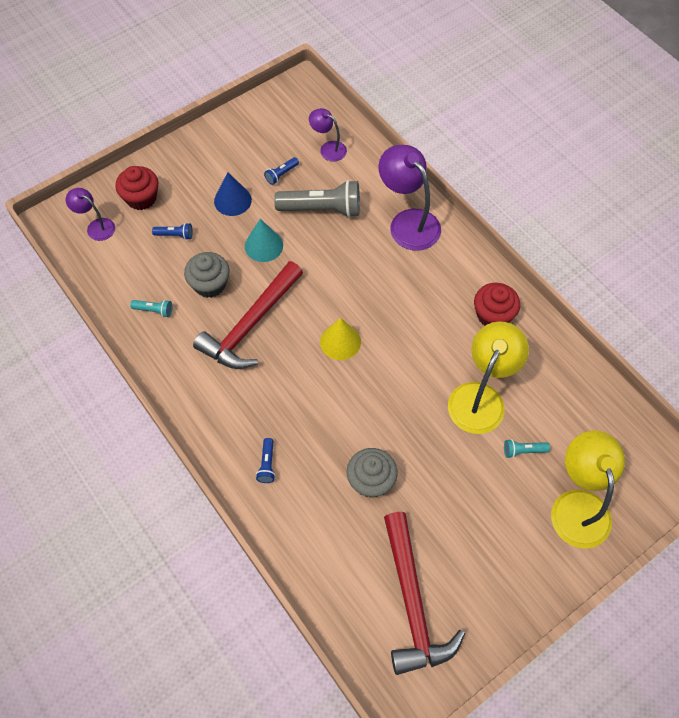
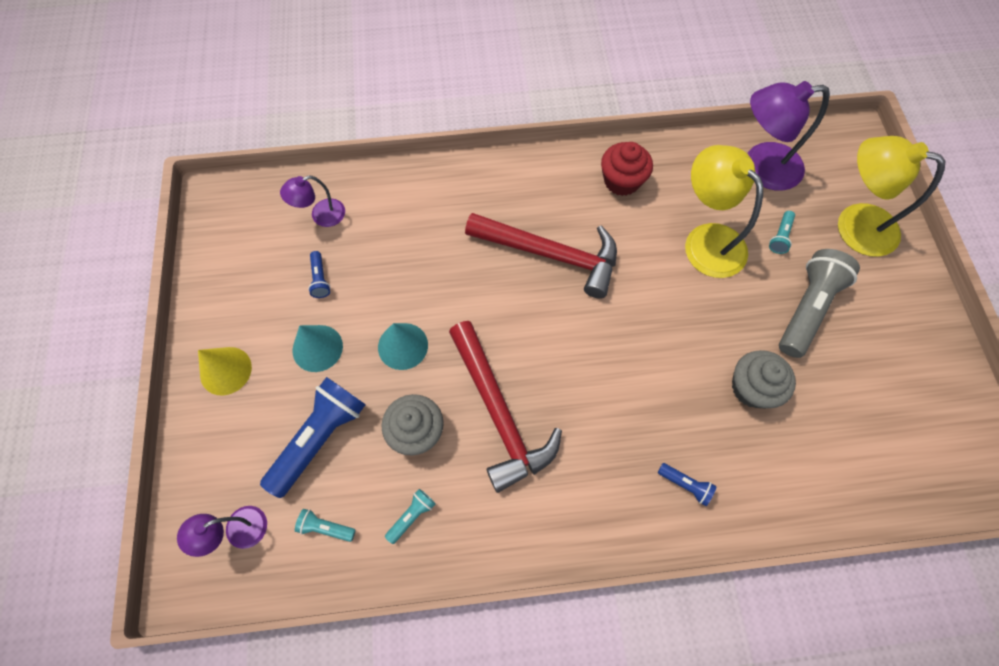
camera: 60 degrees left, 5 degrees up
red cupcake [115,166,158,210] -> none
blue flashlight [152,223,193,240] -> blue flashlight [260,377,366,498], size x2.21
blue cone [214,172,252,216] -> turquoise cone [292,325,343,372]
grey flashlight [274,180,360,218] -> grey flashlight moved to [779,249,860,358]
yellow cone [320,318,361,360] -> yellow cone moved to [198,347,252,395]
purple lamp [379,145,441,251] -> purple lamp moved to [748,81,830,191]
red hammer [384,512,465,675] -> red hammer moved to [465,213,617,299]
none -> turquoise flashlight [295,509,356,542]

